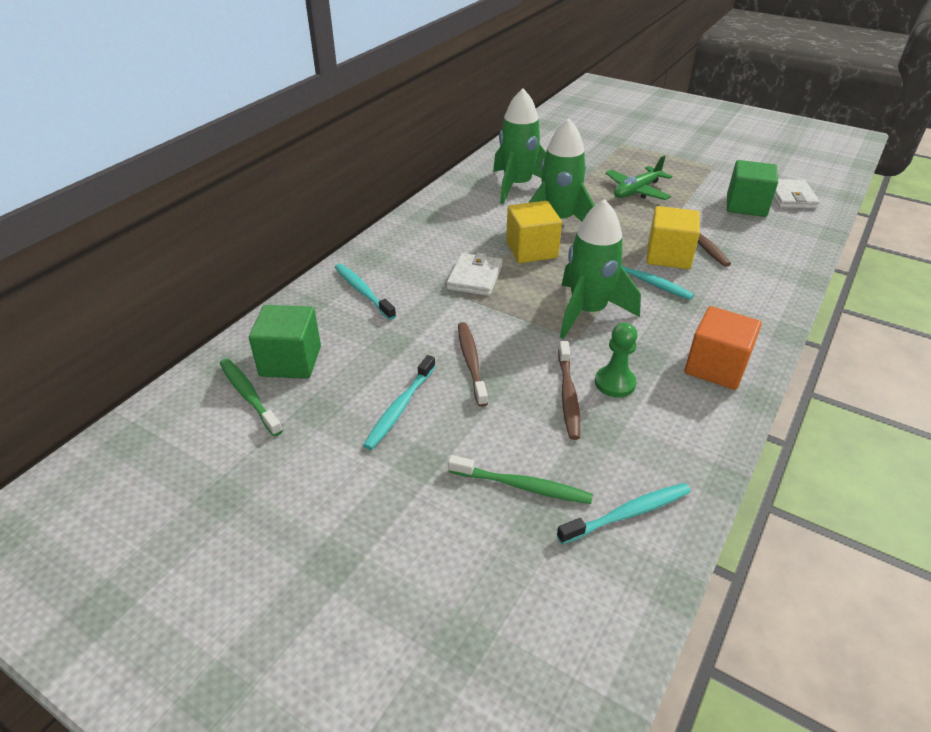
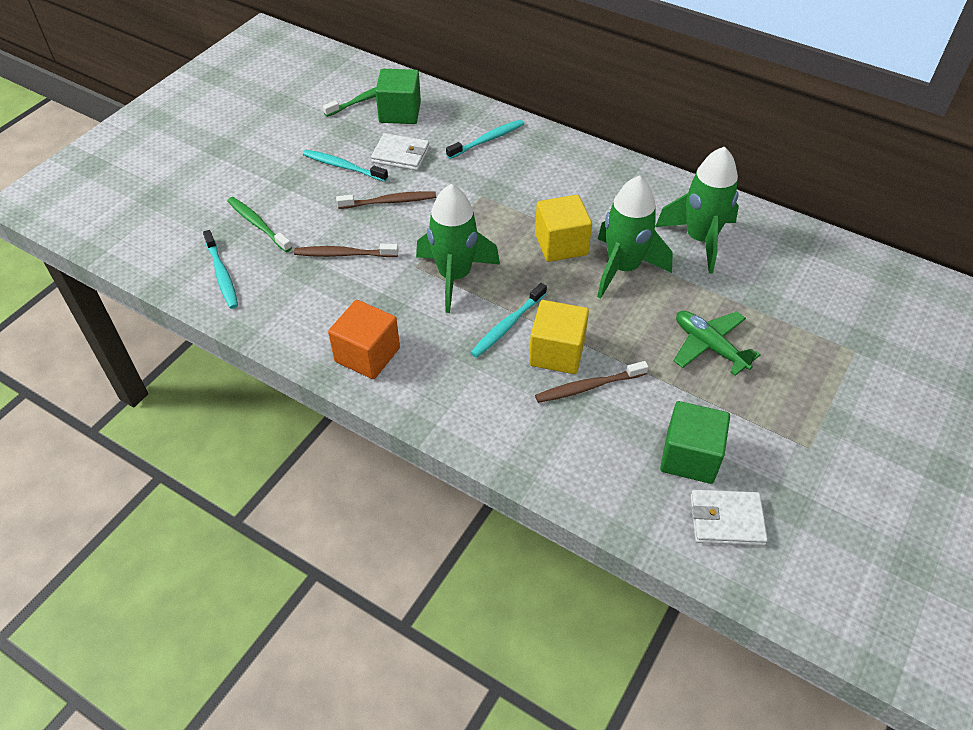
camera: 90 degrees right, 10 degrees up
white wallet [447,253,502,296] -> white wallet moved to [371,133,430,171]
green toothbrush [448,455,593,504] -> green toothbrush turned 120 degrees clockwise [227,197,292,252]
green pawn [595,323,638,397] -> none

